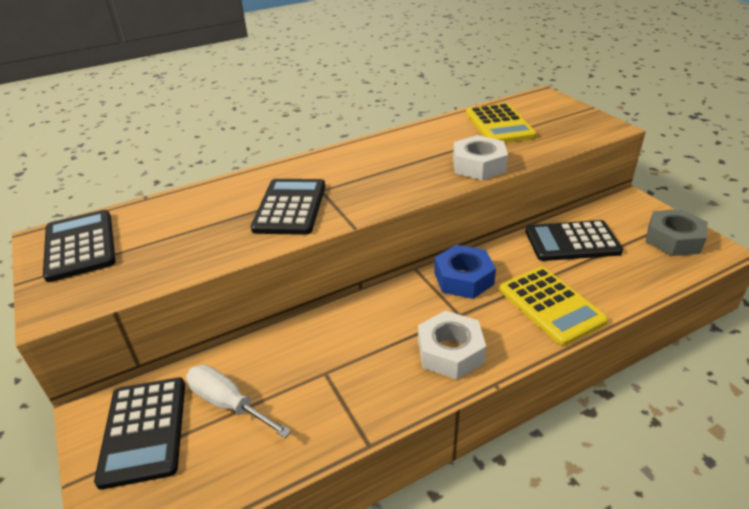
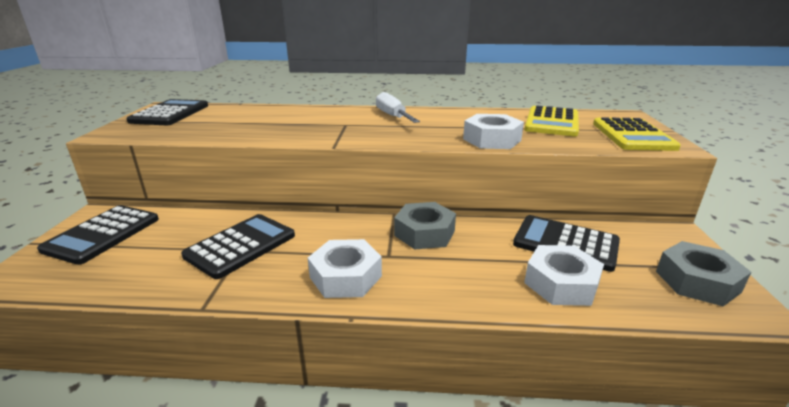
camera: 30 degrees right, 10 degrees down
white screwdriver [186,365,292,438] -> white screwdriver moved to [376,92,420,123]
black calculator [251,179,325,235] -> black calculator moved to [181,214,295,279]
blue nut [434,245,496,299] -> grey nut [394,202,456,250]
yellow calculator [499,267,608,346] -> yellow calculator moved to [593,117,681,151]
none -> white nut [524,245,604,306]

